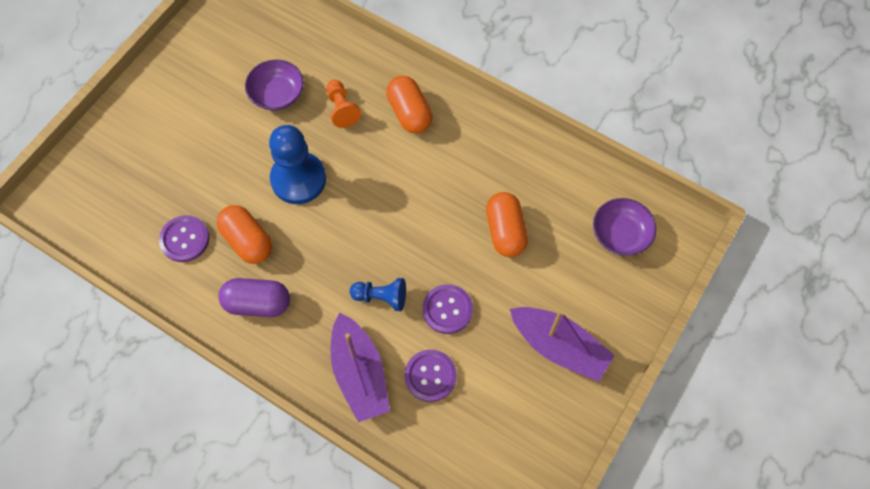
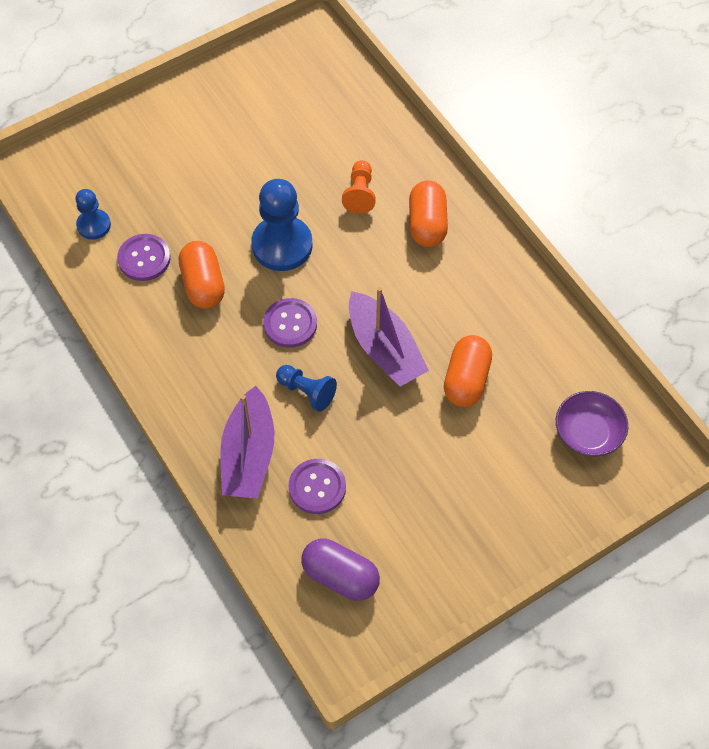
camera: 25 degrees right, 5 degrees down
purple capsule [218,278,290,317] -> purple capsule moved to [301,539,380,601]
purple bowl [245,59,304,110] -> none
purple button [423,284,473,334] -> purple button moved to [263,298,317,348]
purple boat [510,307,615,382] -> purple boat moved to [349,287,429,387]
none -> blue pawn [75,189,111,240]

